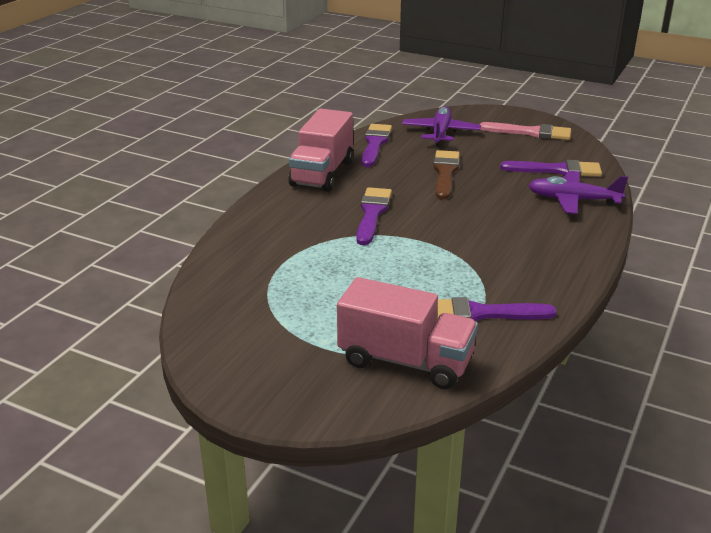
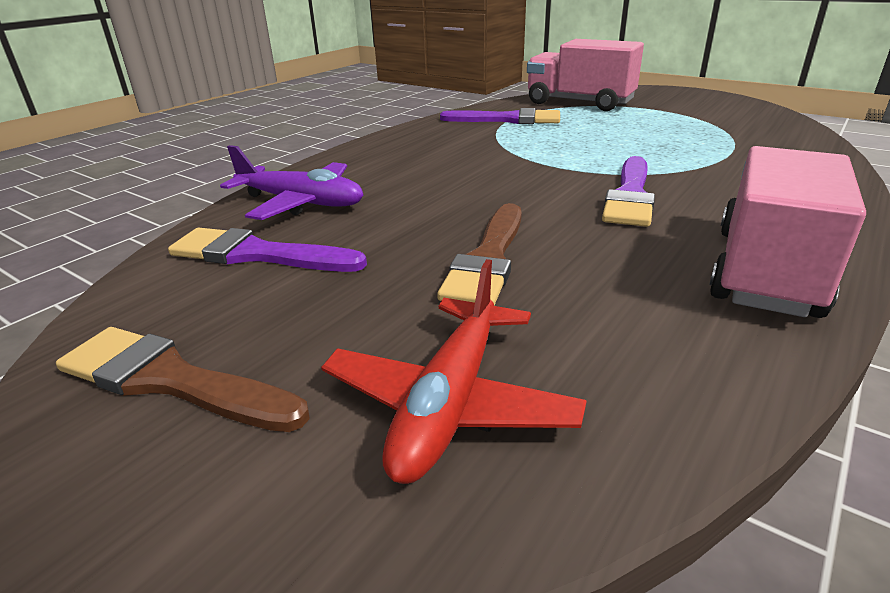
camera: 170 degrees left, 0 degrees up
purple brush [361,124,392,167] -> none
purple plane [402,106,481,146] -> red plane [321,259,587,484]
pink brush [480,122,571,140] -> brown brush [56,327,310,432]

